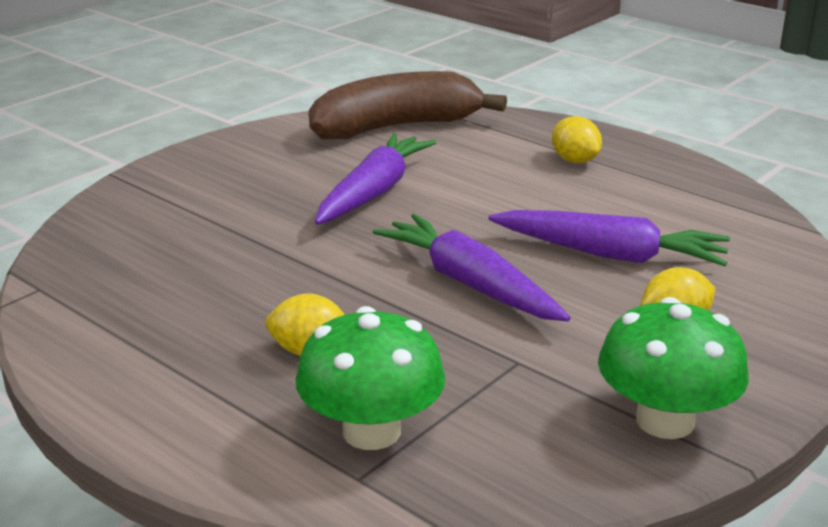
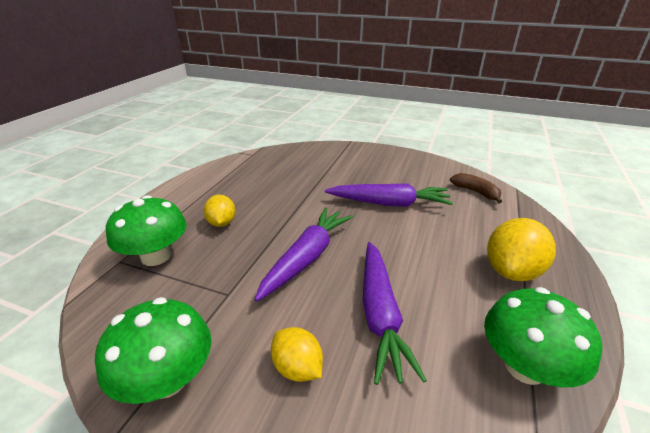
camera: 70 degrees right, 5 degrees up
brown banana [309,71,507,140] -> brown banana [450,173,502,204], size x0.46
yellow lemon [552,116,602,163] -> yellow lemon [487,218,556,281], size x1.63
none -> green mushroom [484,287,602,387]

